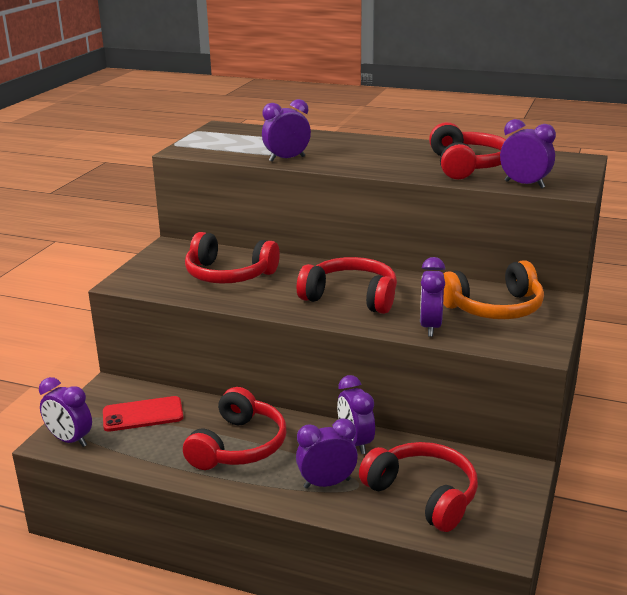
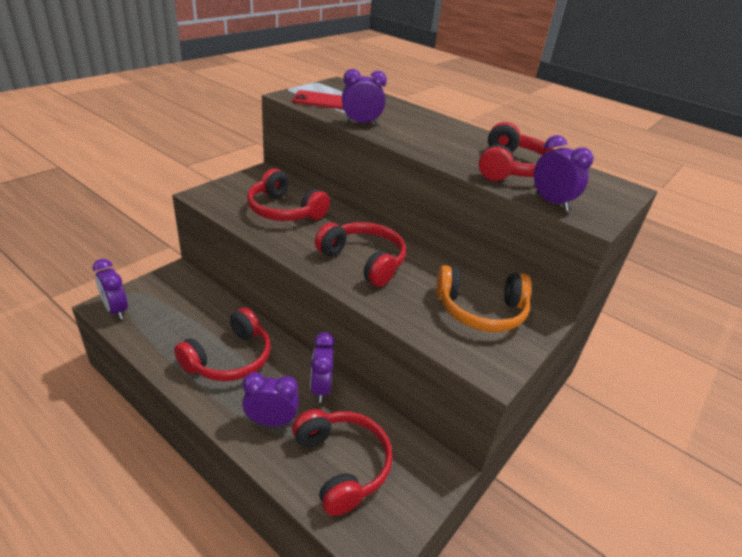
camera: 15 degrees right, 10 degrees up
red phone [103,396,183,432] -> red phone moved to [292,90,344,110]
purple clock [420,257,445,337] -> none

